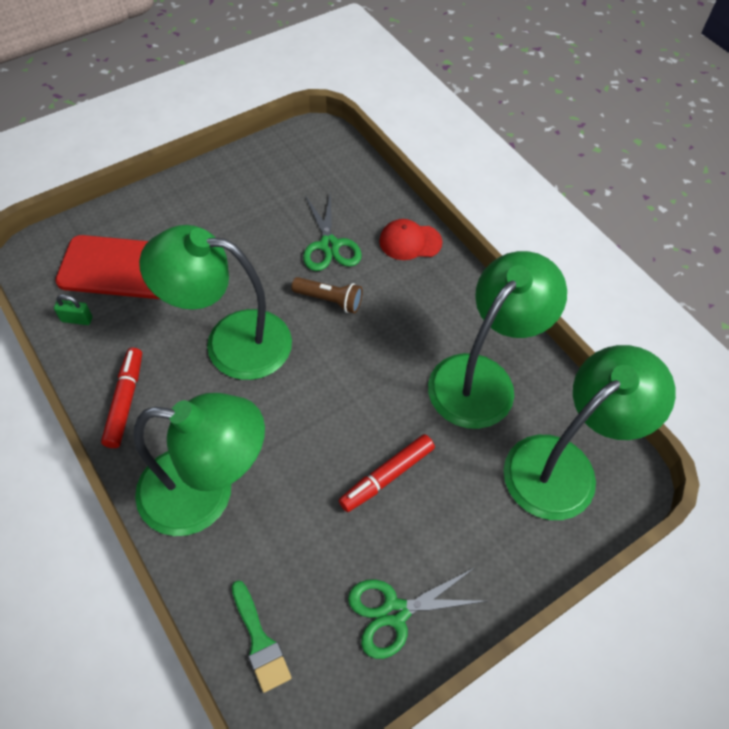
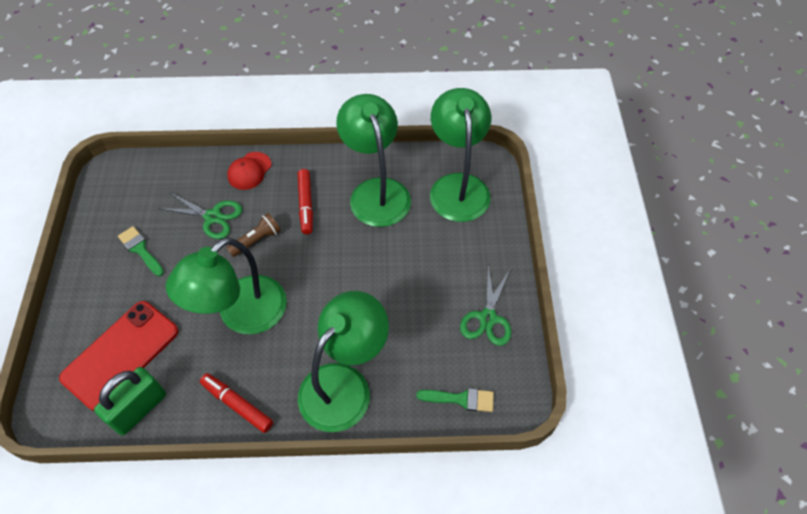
camera: 55 degrees left, 0 degrees up
green padlock [54,294,93,325] -> green padlock [94,367,166,435], size x2.16
red marker [339,434,435,512] -> red marker moved to [298,169,313,234]
none -> green brush [118,226,164,276]

